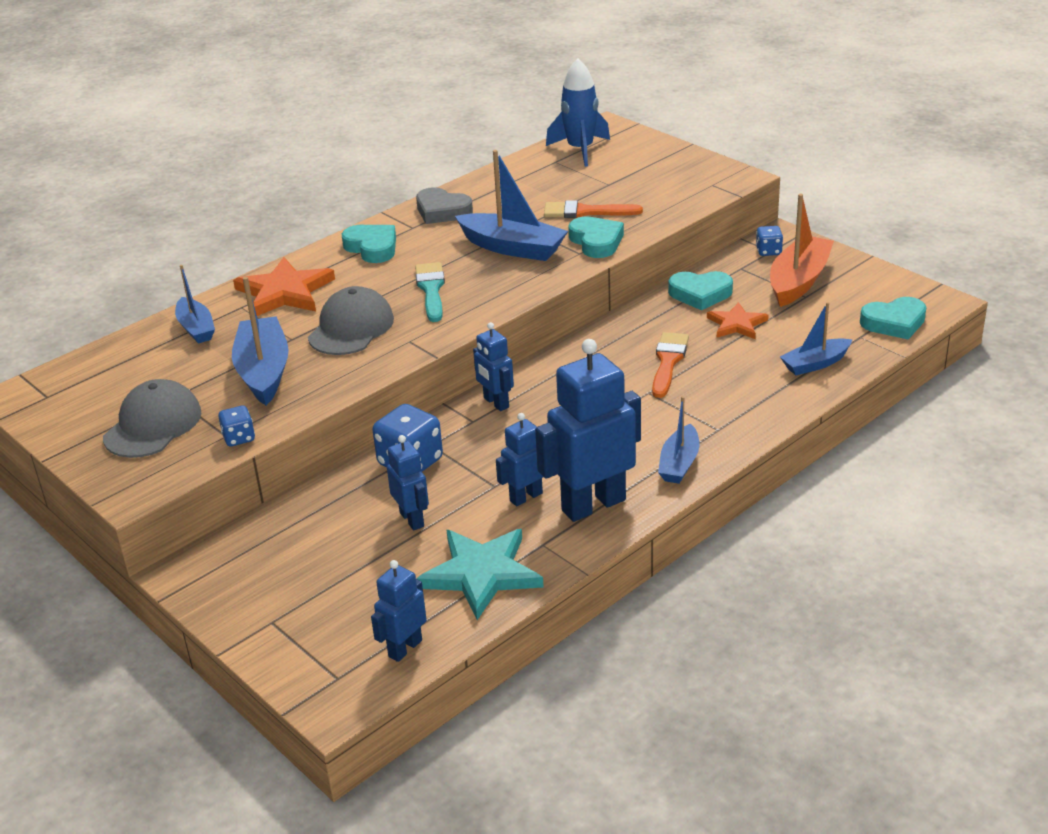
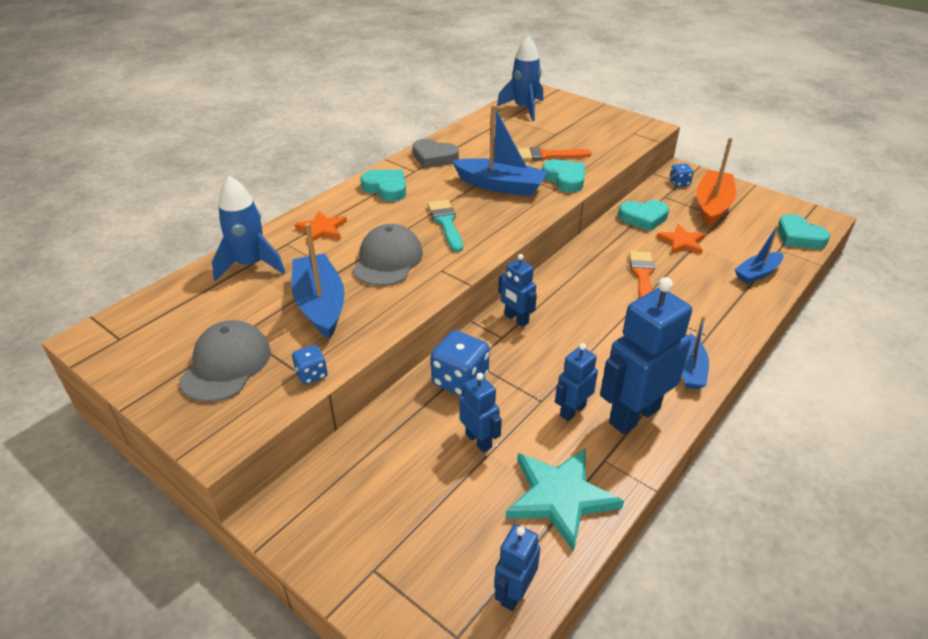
camera: 10 degrees left, 5 degrees up
blue boat [175,265,215,343] -> blue rocket [212,176,286,281]
orange star [233,257,335,316] -> orange star [295,211,347,241], size x0.61
turquoise heart [860,297,926,340] -> turquoise heart turned 75 degrees clockwise [778,214,830,249]

